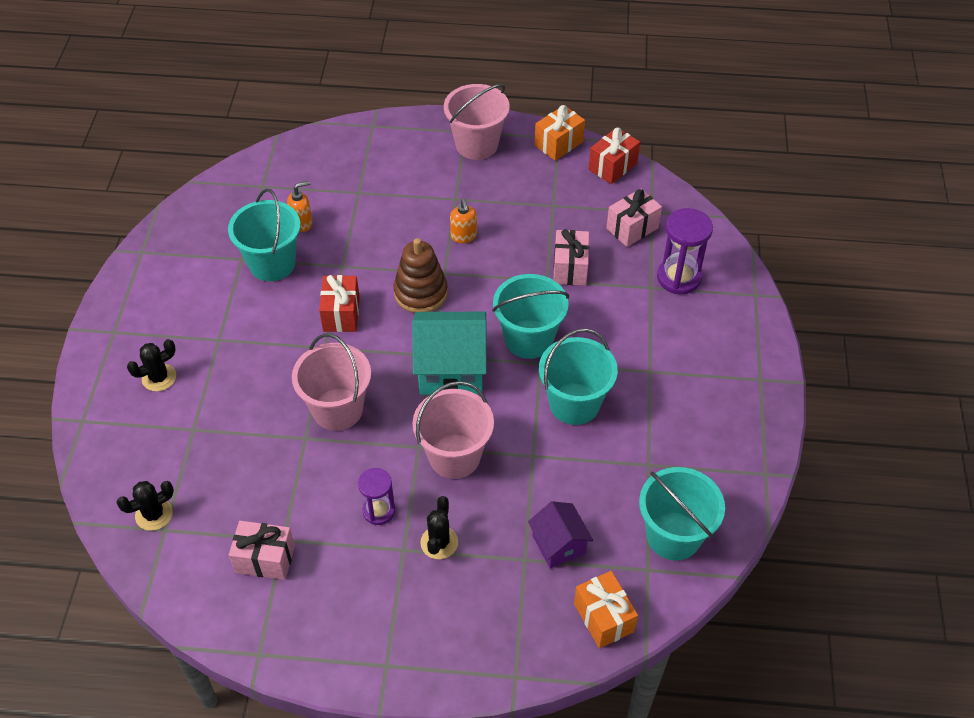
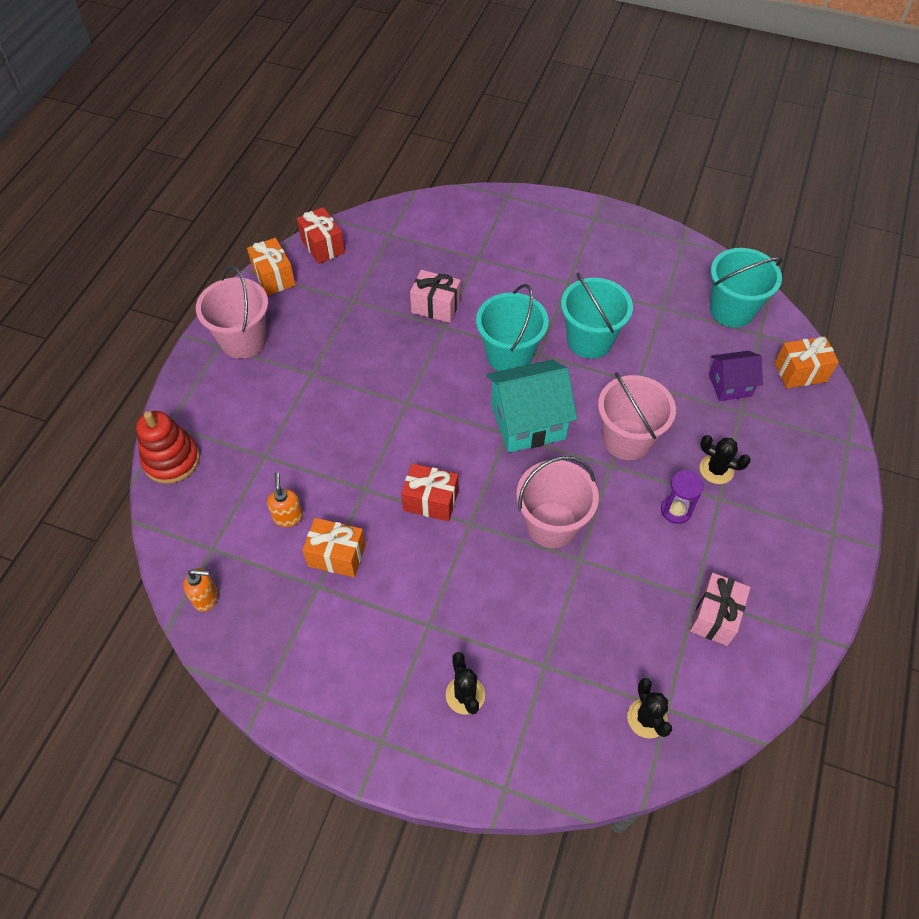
camera: 75 degrees left, 5 degrees up
turquoise bucket [228,189,301,281] -> orange gift [302,518,366,577]
brown stacking toy [394,238,448,313] -> none
turquoise house [412,312,487,395] -> turquoise house turned 60 degrees clockwise [486,360,577,453]
orange soap dispenser [450,199,477,243] -> orange soap dispenser moved to [183,568,218,612]
pink gift [606,189,662,247] -> none
purple hourglass [657,208,713,294] -> none
none -> red stacking toy [136,411,200,484]

